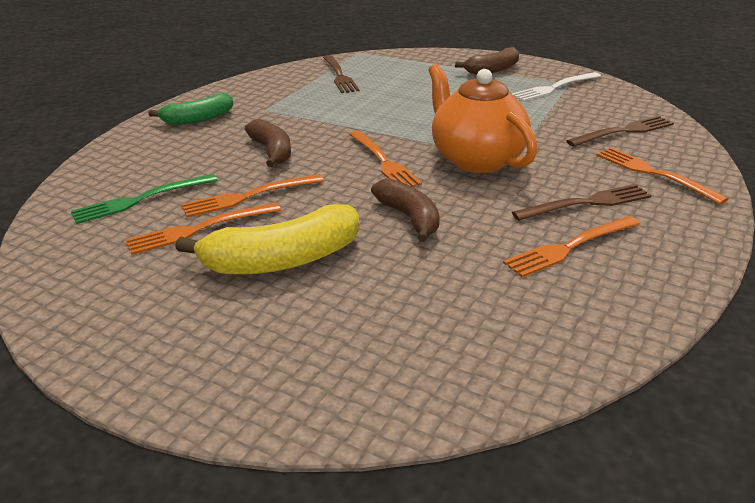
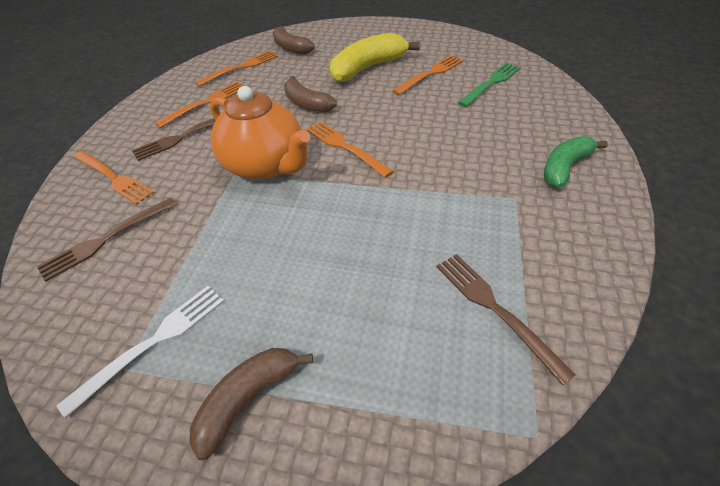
camera: 165 degrees right, 15 degrees up
orange fork [181,174,324,218] -> orange fork moved to [195,51,278,86]
brown banana [245,119,291,167] -> brown banana moved to [273,26,315,55]

